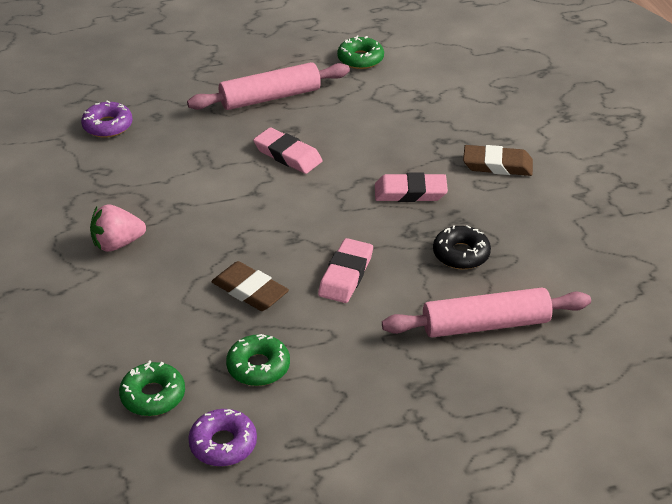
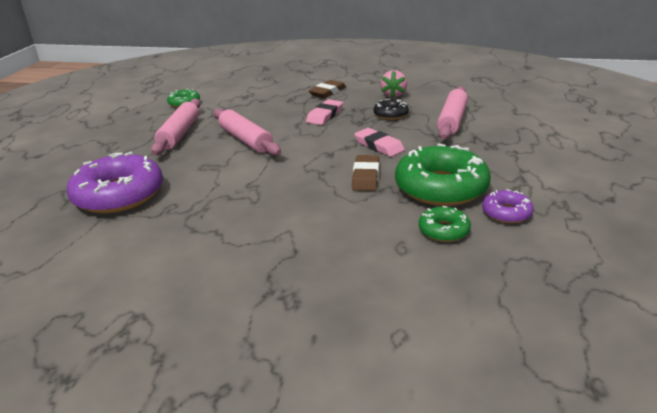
camera: 60 degrees left, 10 degrees down
purple donut [81,101,133,138] -> purple donut [67,152,163,213], size x2.05
pink strawberry [90,204,146,252] -> pink strawberry moved to [380,70,407,98]
brown eraser [211,261,289,311] -> brown eraser turned 60 degrees counterclockwise [352,155,379,191]
green donut [226,334,290,386] -> green donut [395,143,491,206], size x2.05
pink eraser [253,127,323,174] -> pink rolling pin [213,108,281,156]

